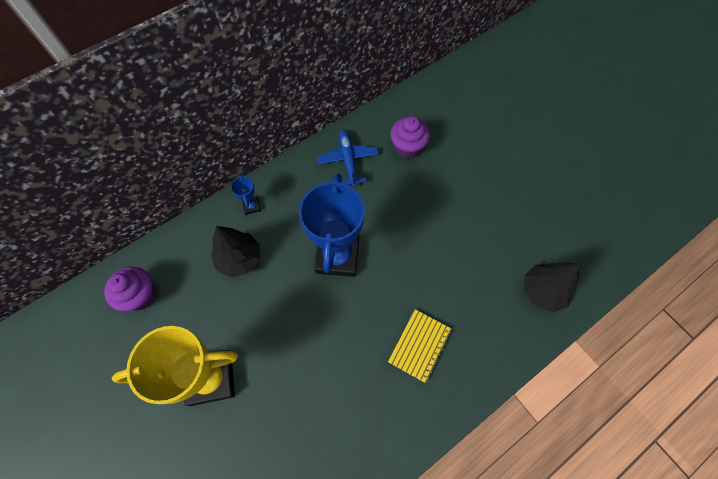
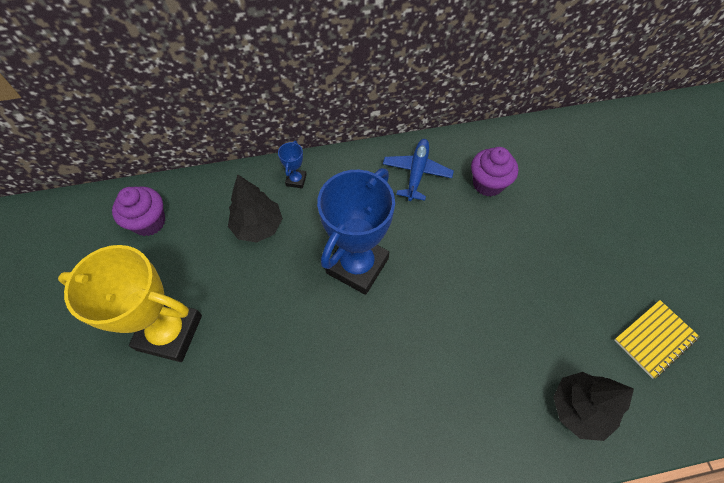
camera: 25 degrees right, 5 degrees down
yellow notebook [388,309,452,383] -> yellow notebook moved to [614,300,700,379]

